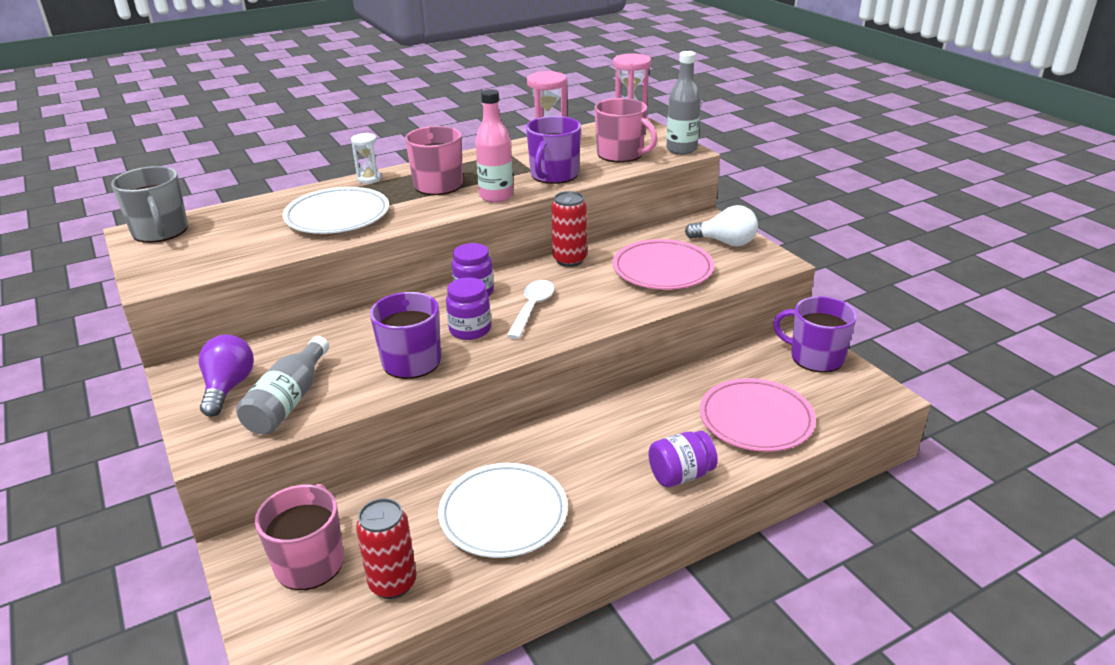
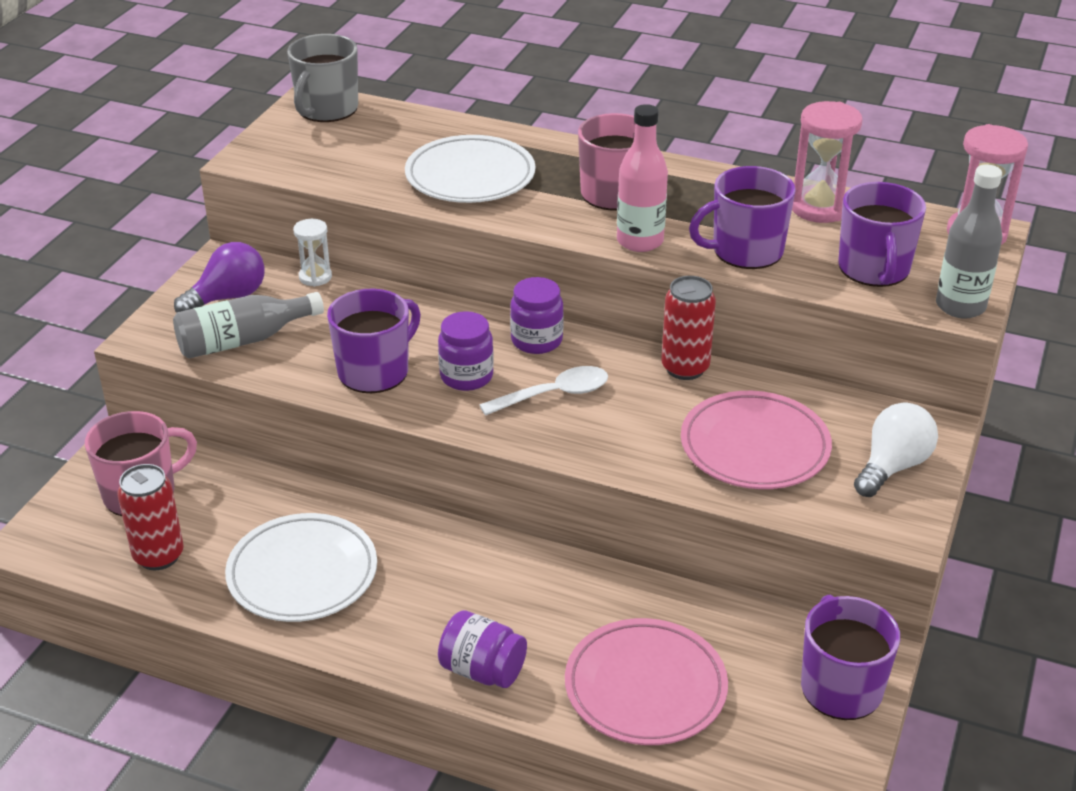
camera: 50 degrees right, 5 degrees up
white hourglass [351,133,382,184] -> white hourglass moved to [293,219,332,287]
pink mug [594,98,658,162] -> purple mug [838,182,926,287]
white light bulb [685,205,758,247] -> white light bulb turned 120 degrees counterclockwise [854,403,938,497]

